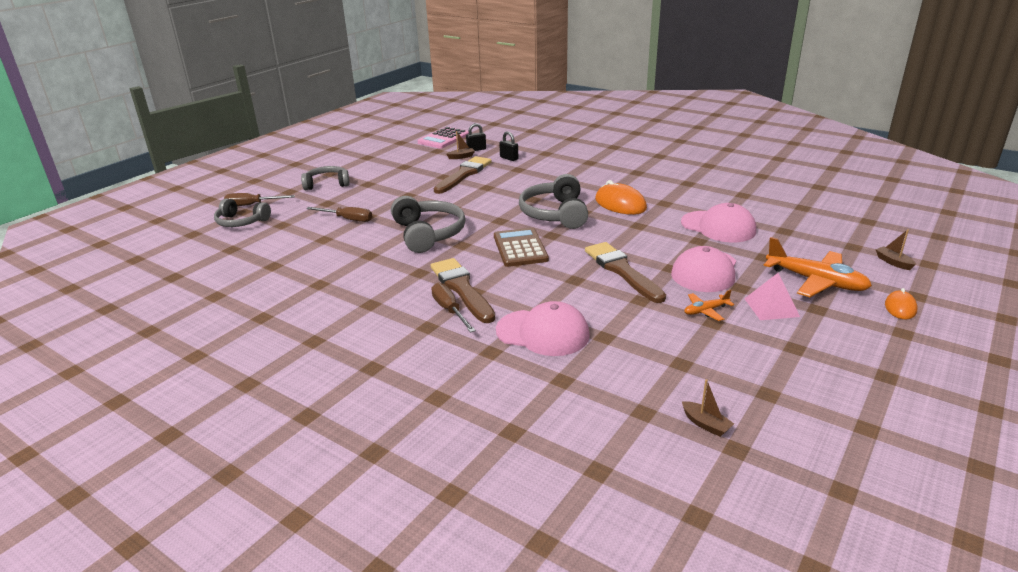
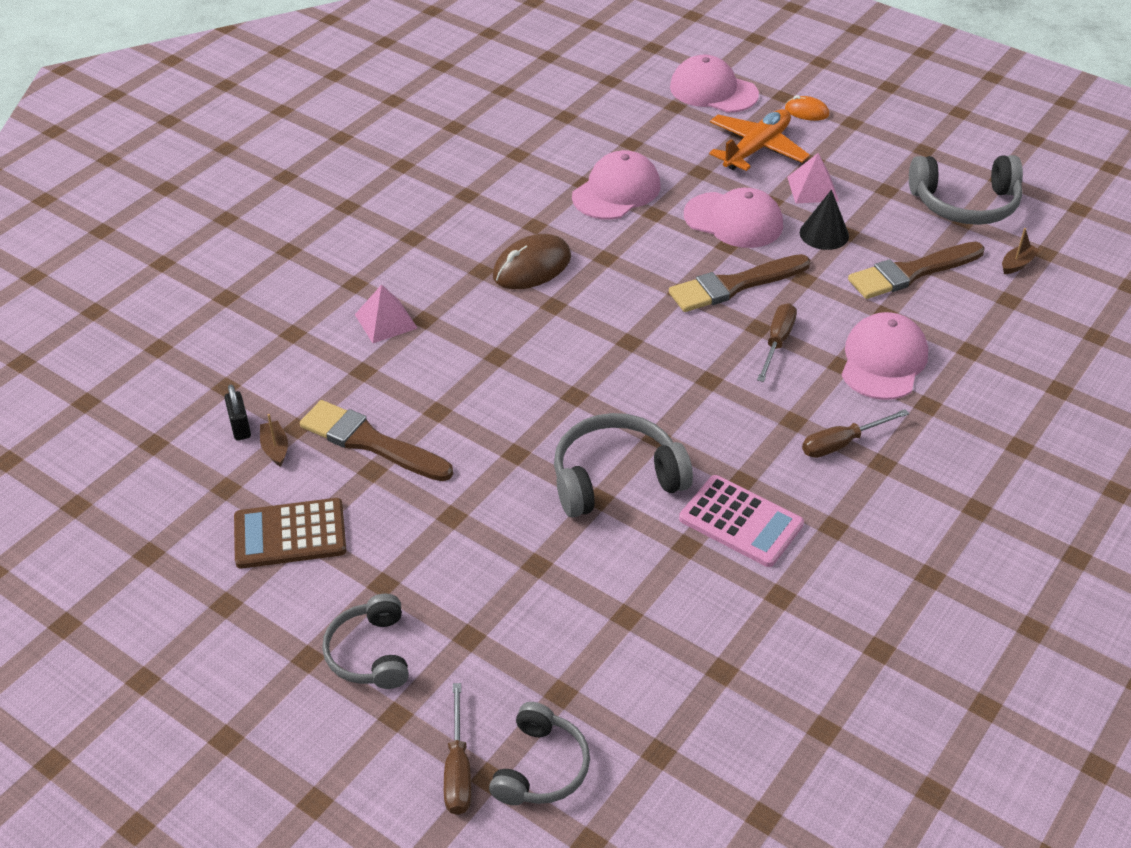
camera: 90 degrees left, 15 degrees up
brown screwdriver [306,207,372,222] -> brown screwdriver moved to [757,303,797,382]
pink calculator [418,127,469,149] -> pink calculator moved to [679,475,804,567]
brown brush [431,258,495,323] -> brown brush moved to [848,242,985,299]
brown calculator [494,228,549,267] -> brown calculator moved to [234,498,346,569]
black padlock [499,131,518,161] -> none
grey headphones [519,174,588,229] -> grey headphones moved to [909,155,1023,225]
orange mouse [595,180,647,215] -> brown mouse [493,234,571,289]
orange plane [684,290,734,321] -> black cone [800,190,849,250]
brown boat [875,229,916,270] -> pink cap [670,54,759,113]
none -> pink pyramid [355,285,417,343]

